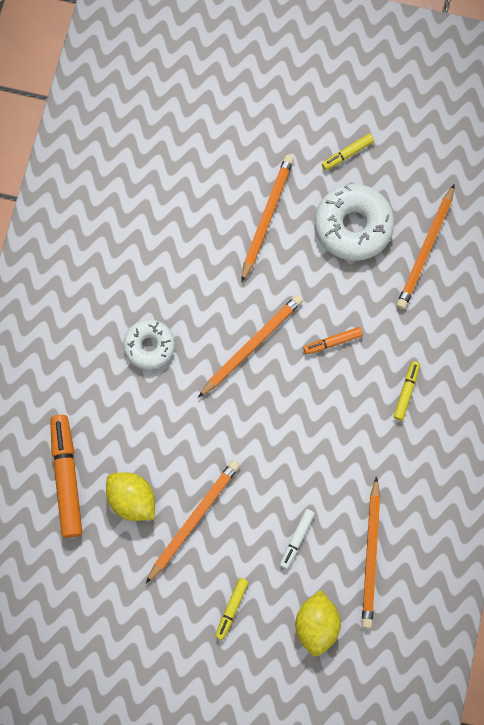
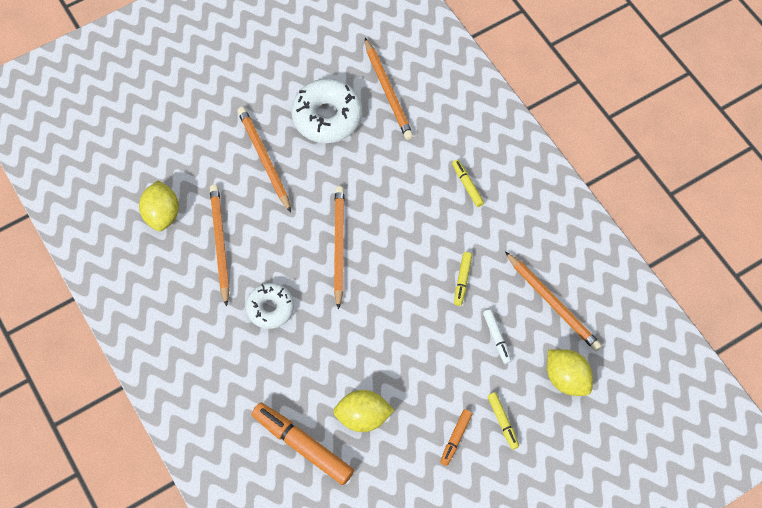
camera: 45 degrees left, 10 degrees down
orange pencil [146,460,240,584] -> orange pencil moved to [210,185,229,307]
orange marker [303,327,363,355] -> orange marker moved to [440,409,472,466]
yellow marker [322,134,374,170] -> yellow marker moved to [454,252,472,306]
none -> yellow lemon [139,181,179,231]

